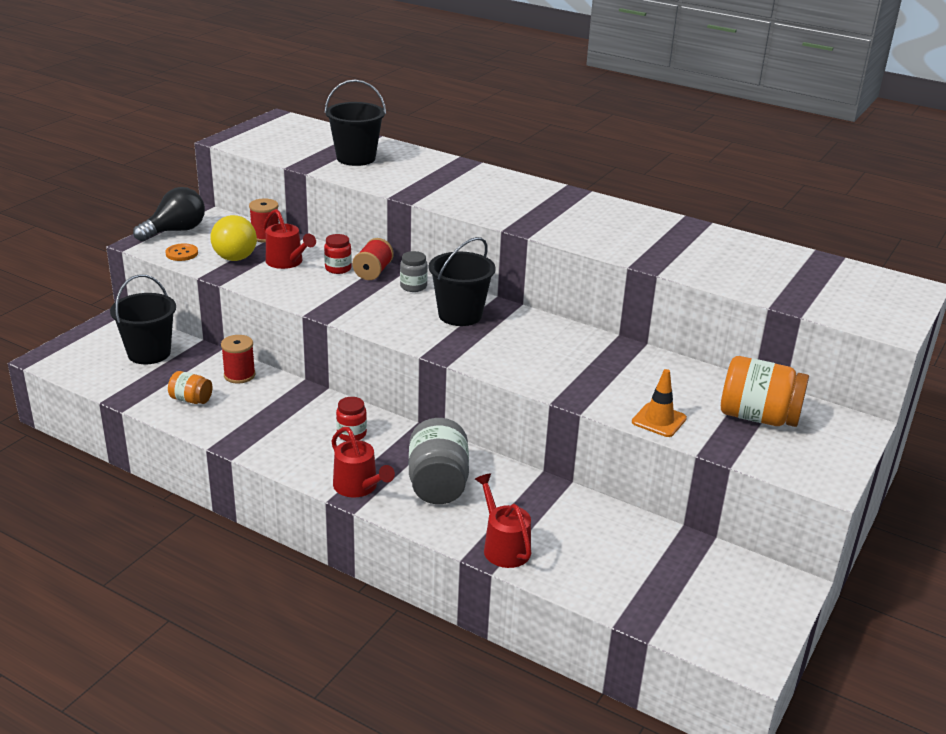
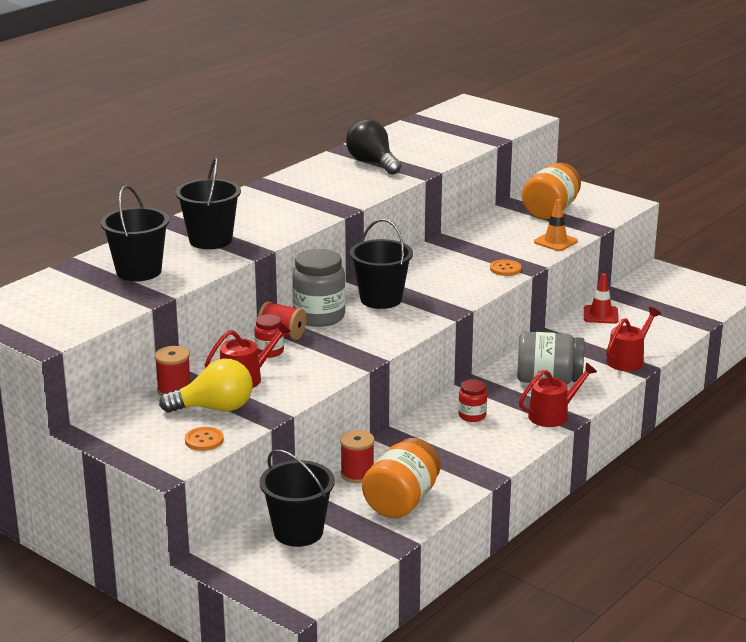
camera: 80 degrees left, 5 degrees down
black light bulb [133,187,205,241] -> black light bulb moved to [346,119,401,175]
orange jar [168,371,212,404] -> orange jar [362,438,441,518], size x1.88
grey jar [400,251,428,292] -> grey jar [292,249,346,327], size x1.88
red watering can [475,473,531,568] -> red watering can turned 150 degrees clockwise [606,307,661,371]
none -> black bucket [175,157,241,249]
none -> orange button [490,259,521,276]
none -> red traffic cone [584,273,618,324]

